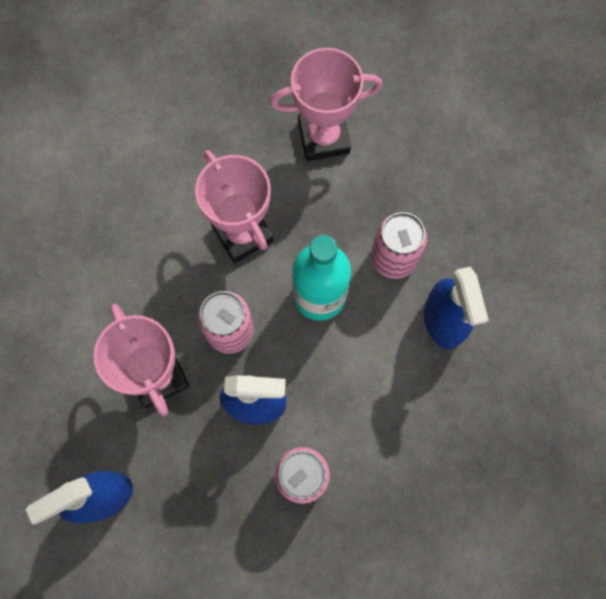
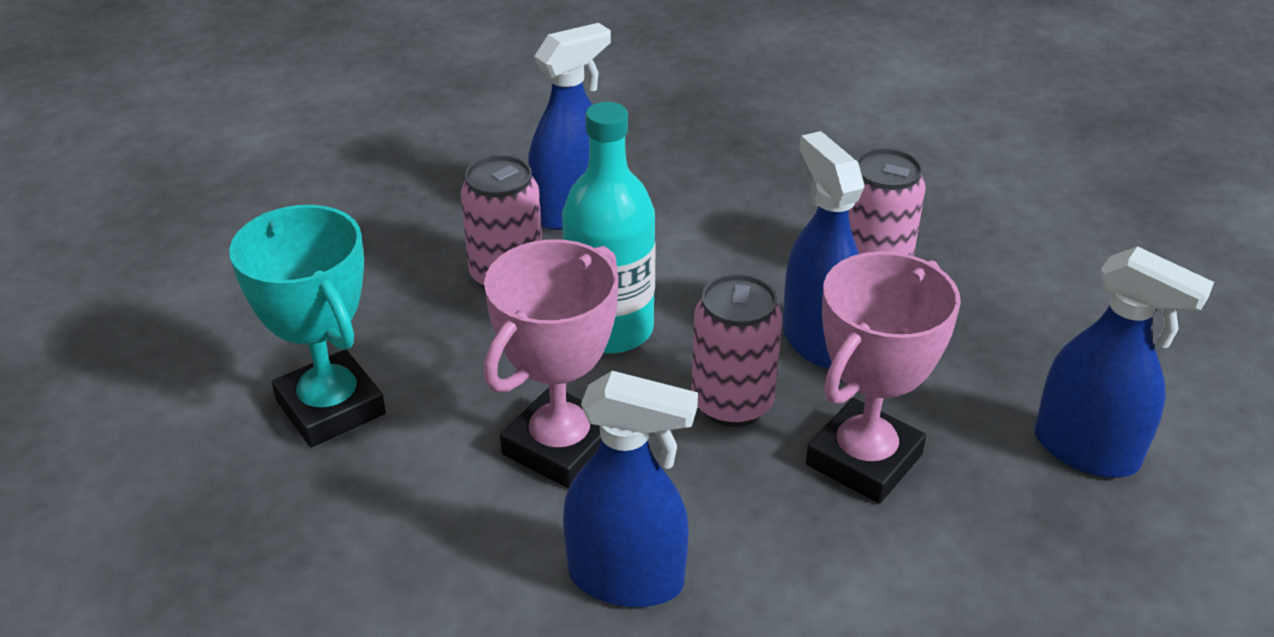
camera: 115 degrees left, 35 degrees down
pink trophy [270,48,383,161] -> turquoise trophy [229,205,386,447]
none -> blue spray bottle [563,371,698,607]

